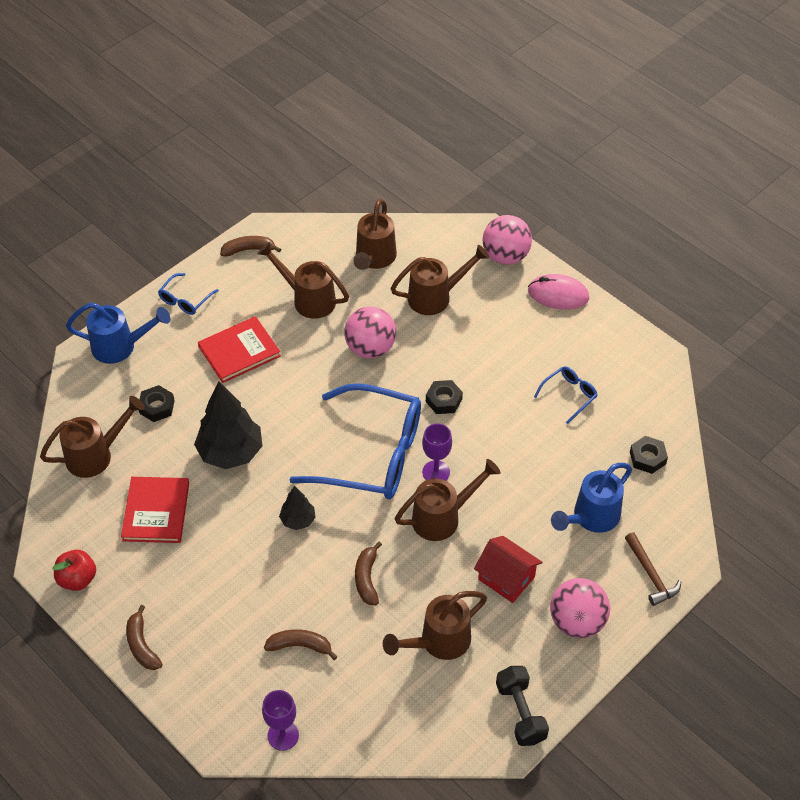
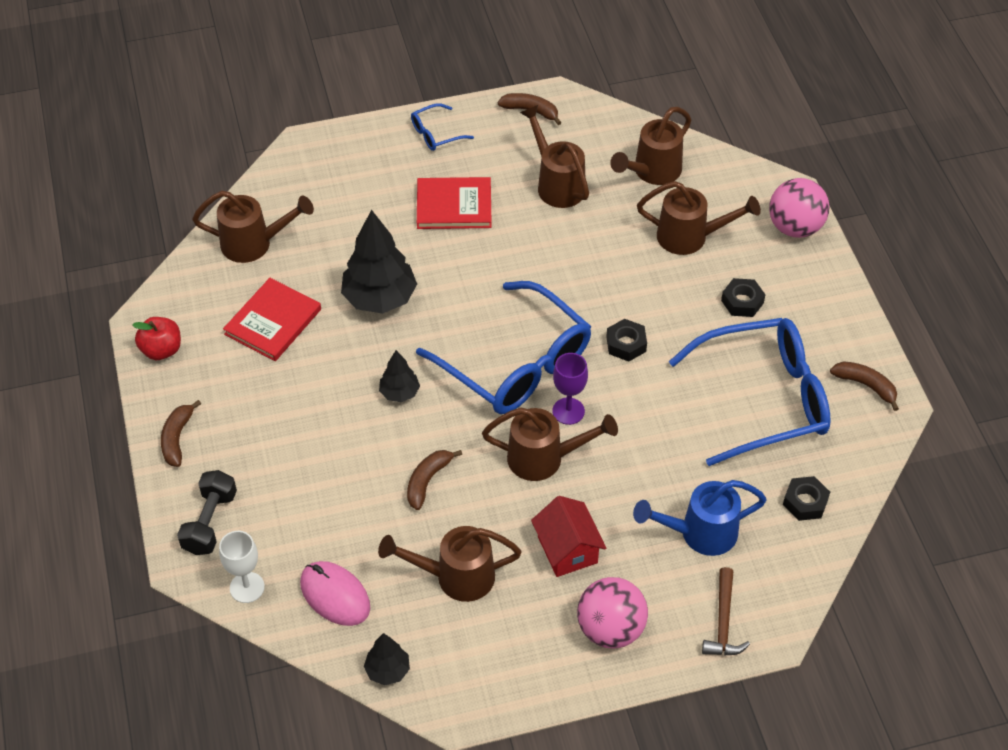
camera: 30 degrees right, 0 degrees up
blue watering can [66,302,170,364] -> none
black nut [139,385,175,422] -> black nut moved to [721,278,766,317]
purple goblet [262,690,299,751] -> white goblet [219,531,265,603]
brown banana [264,629,337,660] -> brown banana moved to [830,361,899,411]
pink ball [344,306,396,358] -> none
black dumbbell [496,666,549,746] -> black dumbbell moved to [177,470,237,555]
pink mouse [528,274,589,310] -> pink mouse moved to [300,561,370,626]
blue glasses [534,366,598,424] -> blue glasses [668,318,831,466], size x2.36
none -> black tree [364,633,410,686]

